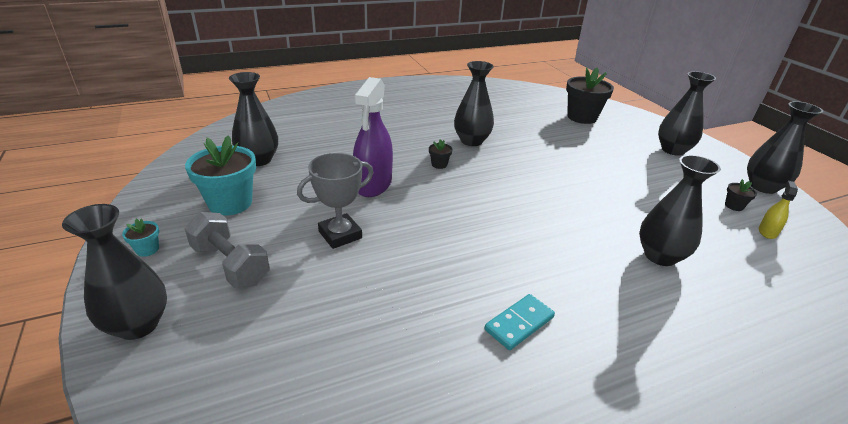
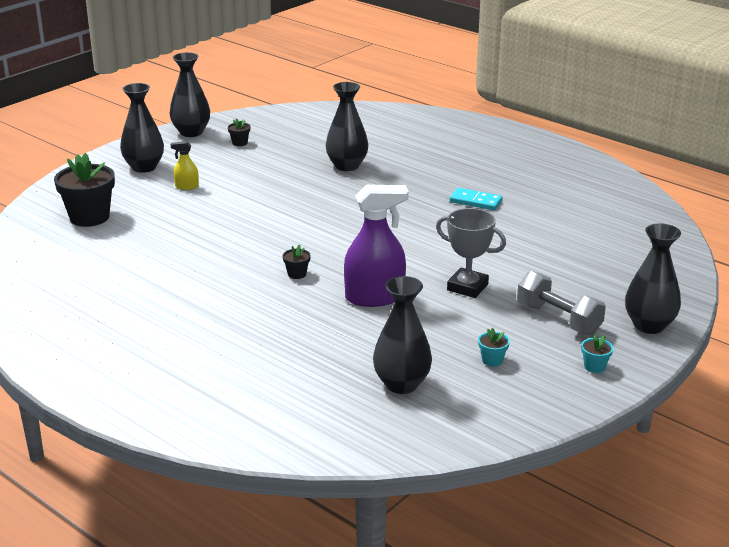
camera: 115 degrees left, 5 degrees down
turquoise flower pot [185,135,256,216] -> turquoise flower pot [478,328,510,367], size x0.44
grey dumbbell [185,212,270,288] -> grey dumbbell turned 60 degrees counterclockwise [517,271,606,335]
black vase [454,61,494,146] -> none
yellow spray bottle [759,181,798,239] -> yellow spray bottle moved to [171,141,199,190]

